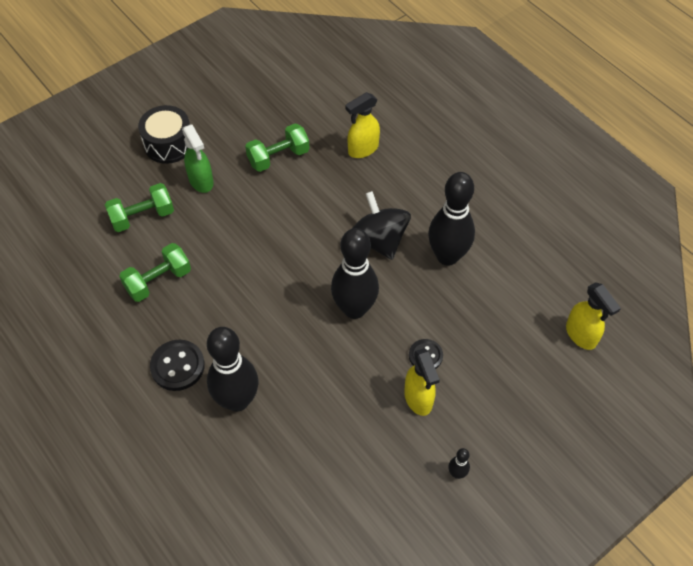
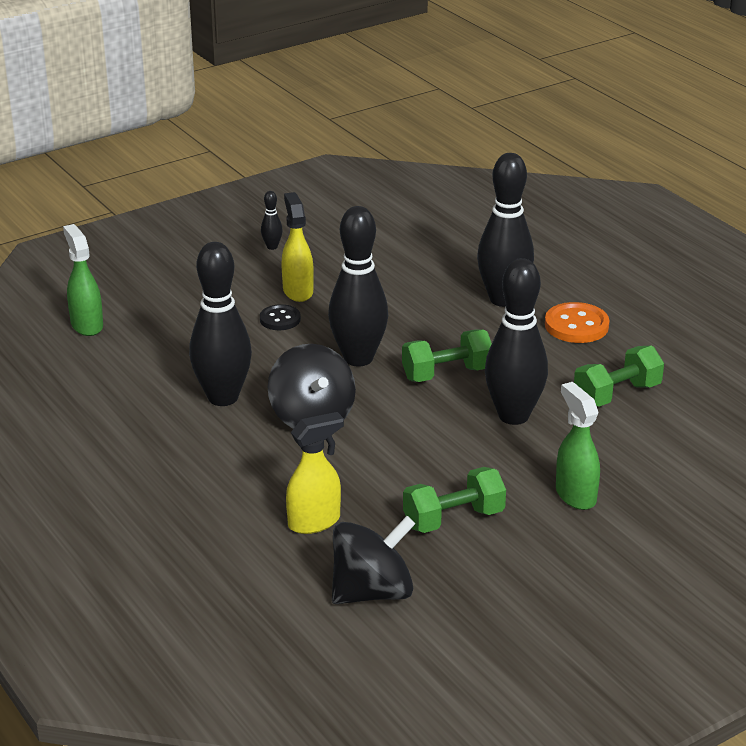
camera: 175 degrees left, 25 degrees down
green dumbbell [105,183,174,232] -> green dumbbell moved to [402,329,492,382]
black drum [138,105,190,164] -> none
black button [150,340,205,391] -> orange button [545,302,609,343]
yellow spray bottle [566,282,621,350] -> green spray bottle [63,224,103,336]
none -> black spinning top [332,516,415,604]
none -> black bowling pin [485,258,548,425]

